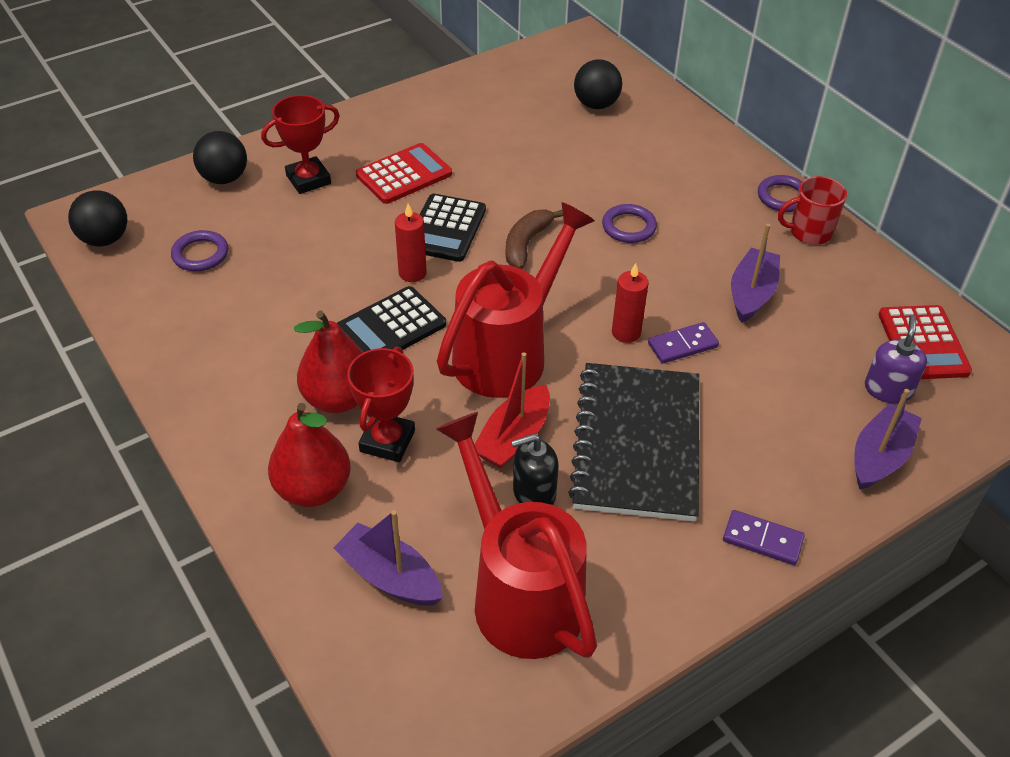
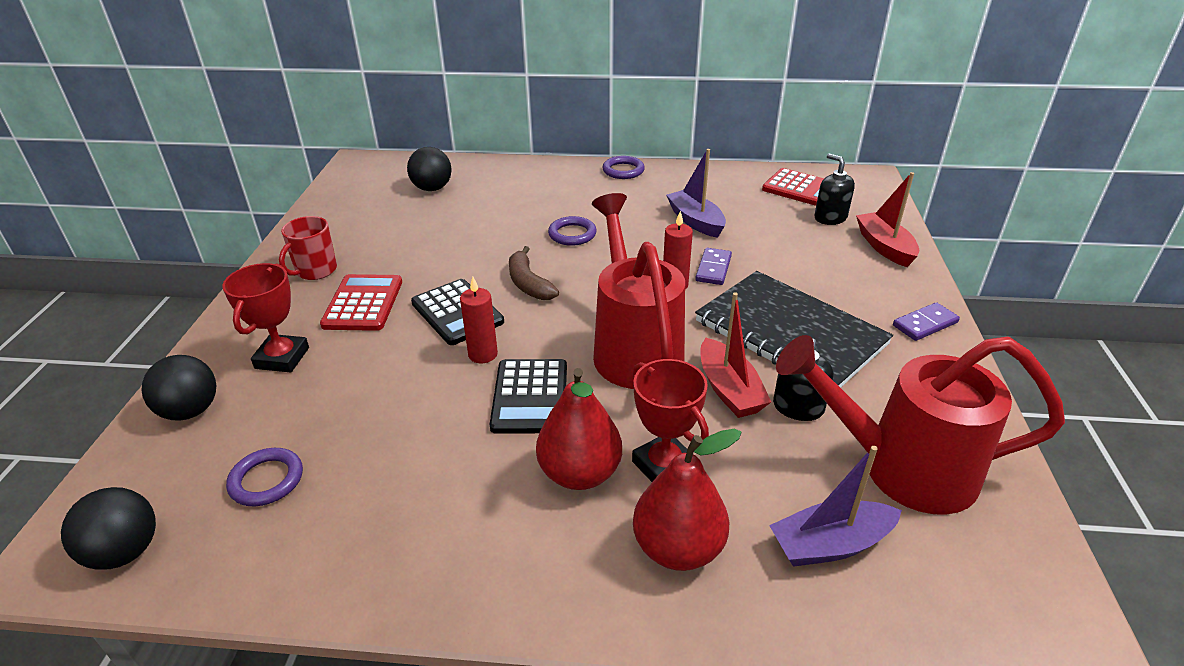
camera: 50 degrees left, 10 degrees down
red mug [778,176,847,245] -> red mug moved to [279,216,337,280]
purple boat [854,389,922,490] -> red boat [856,172,919,267]
purple soap dispenser [865,315,927,404] -> black soap dispenser [814,153,855,225]

